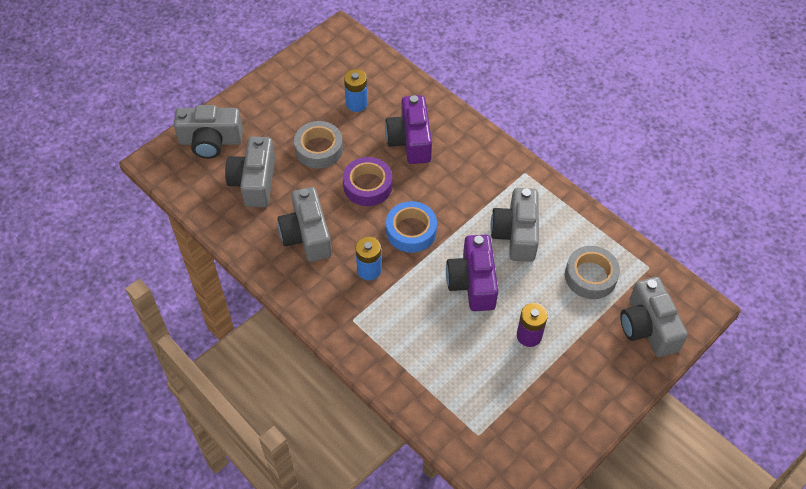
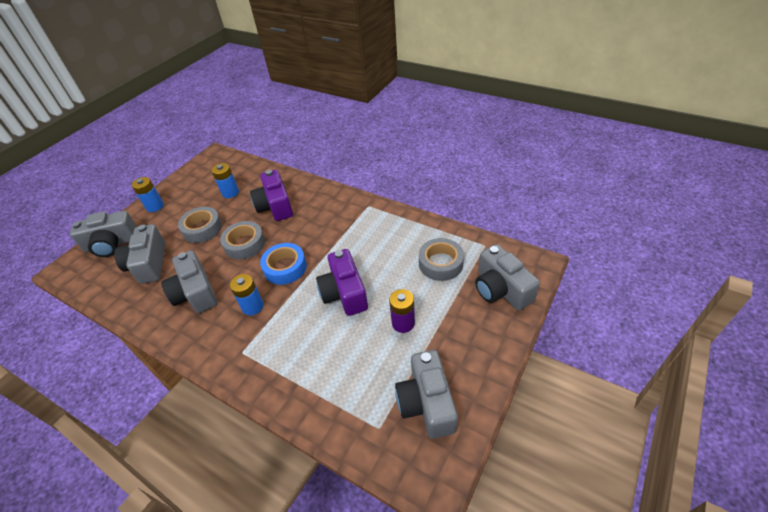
camera: 10 degrees left, 10 degrees down
purple tape [343,157,392,206] -> grey tape [220,221,265,260]
grey camera [490,188,539,262] -> grey camera moved to [395,350,458,439]
none -> blue battery [132,177,164,212]

